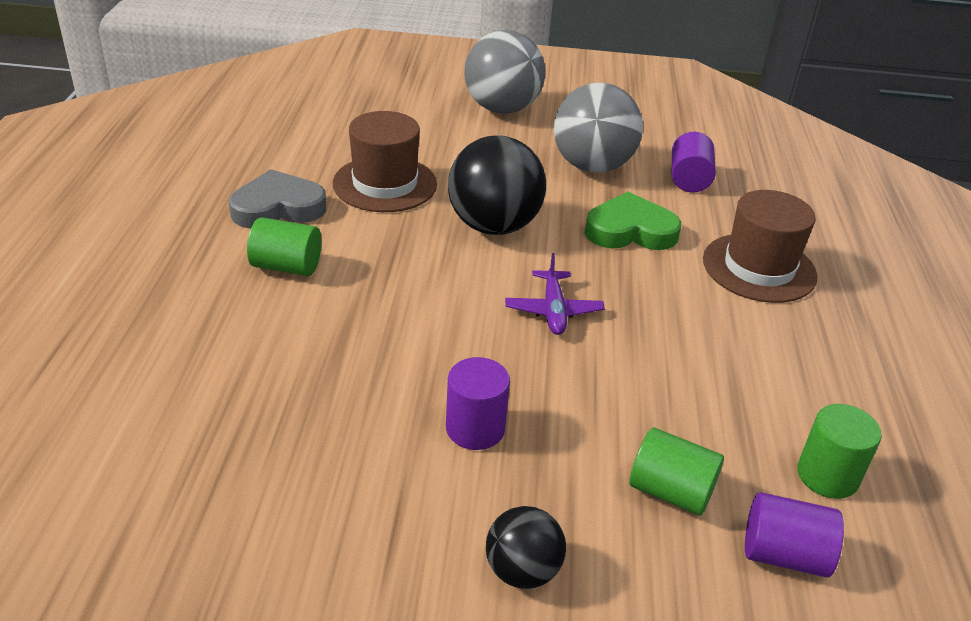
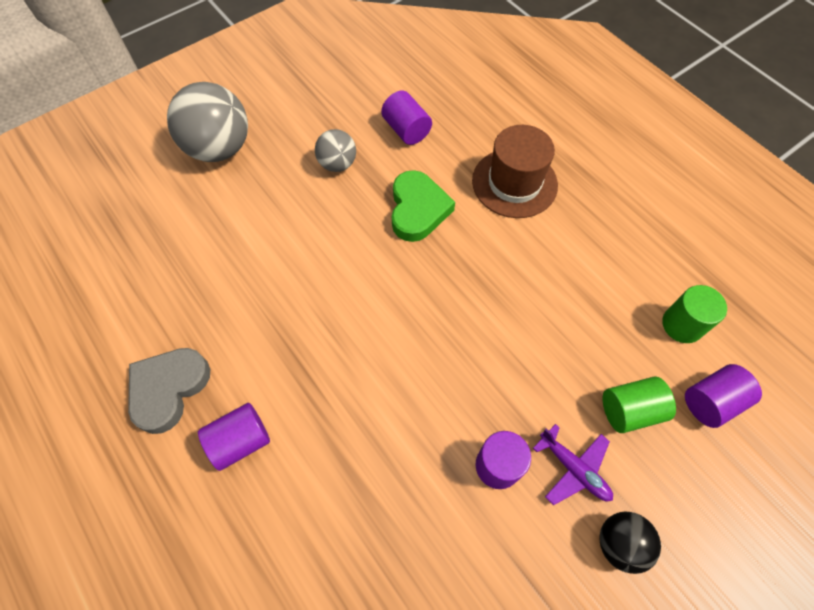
camera: 40 degrees left, 25 degrees up
green cylinder [247,217,322,276] -> purple cylinder [198,403,270,471]
brown hat [333,111,437,212] -> none
black ball [448,135,546,235] -> none
purple plane [505,253,605,335] -> purple plane moved to [533,424,613,505]
grey ball [554,83,643,173] -> grey ball [315,129,356,172], size x0.55
green heart [585,192,681,250] -> green heart turned 135 degrees clockwise [392,170,455,242]

